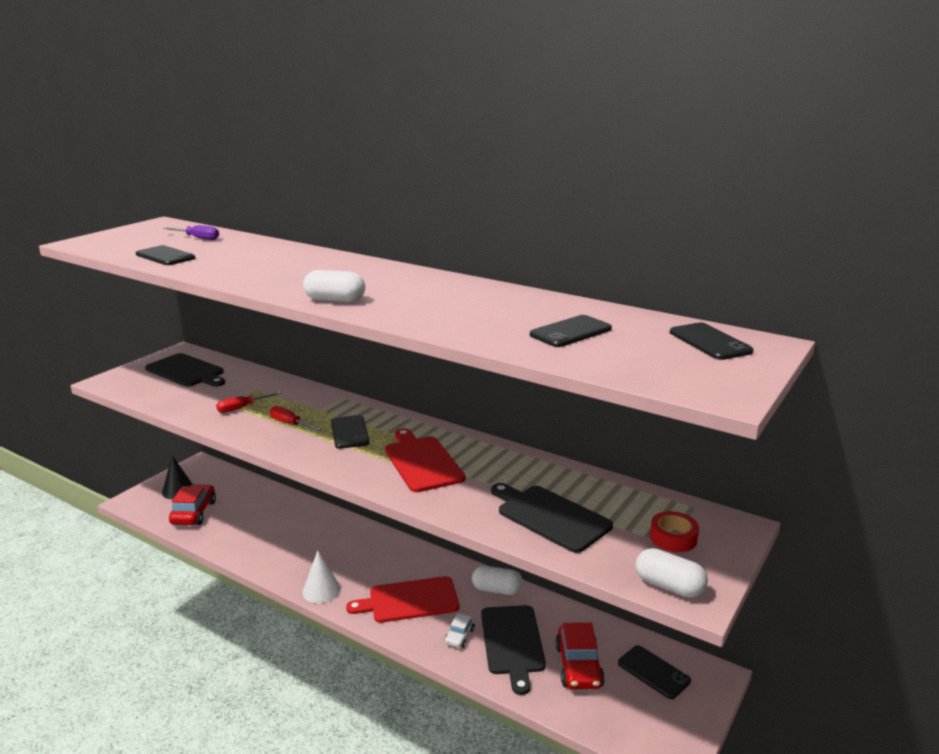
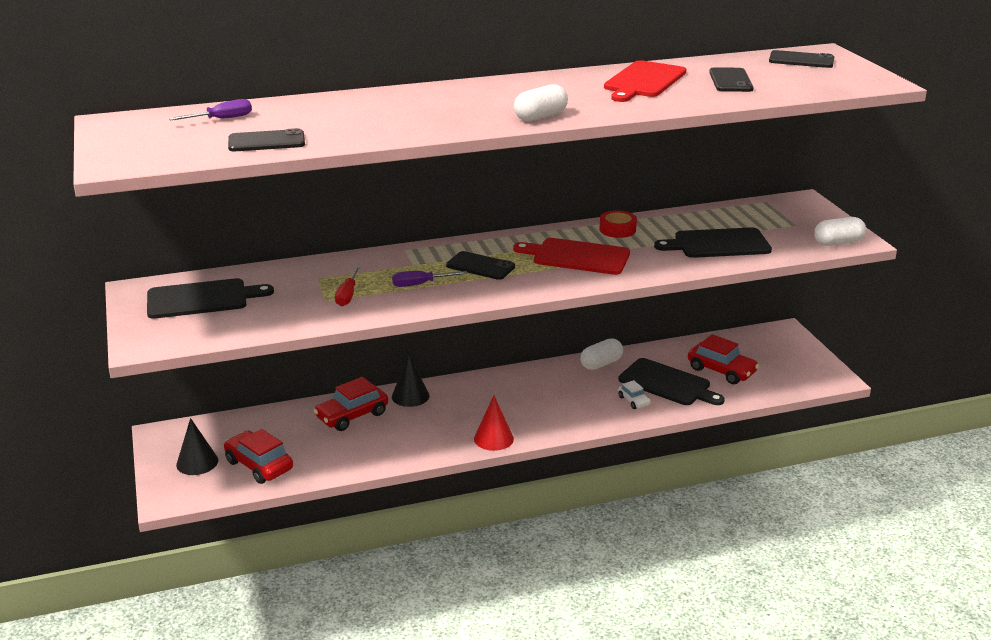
camera: 50 degrees left, 5 degrees up
red screwdriver [270,406,321,431] -> purple screwdriver [392,271,468,287]
white cone [302,550,341,603] -> red cone [474,396,514,451]
red cutting board [346,576,459,623] -> red cutting board moved to [604,60,687,102]
black phone [618,645,691,699] -> none
red tape [650,511,699,552] -> red tape moved to [599,210,637,238]
none -> red car [314,377,388,431]
none -> black cone [392,354,429,407]

